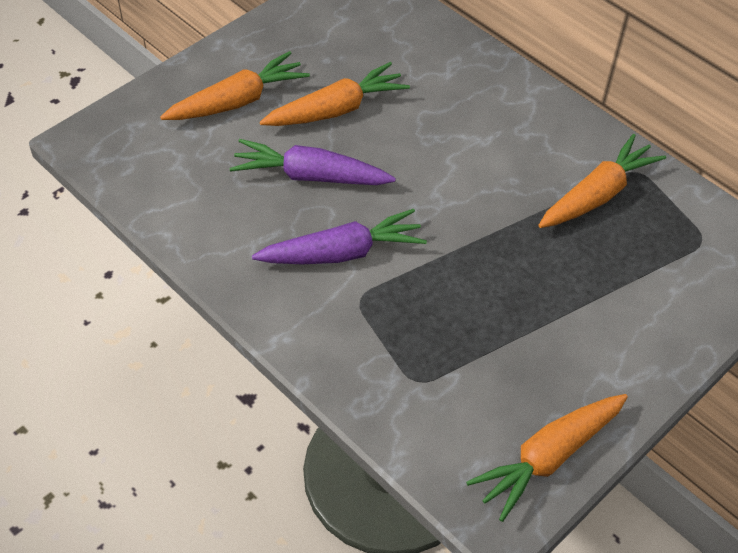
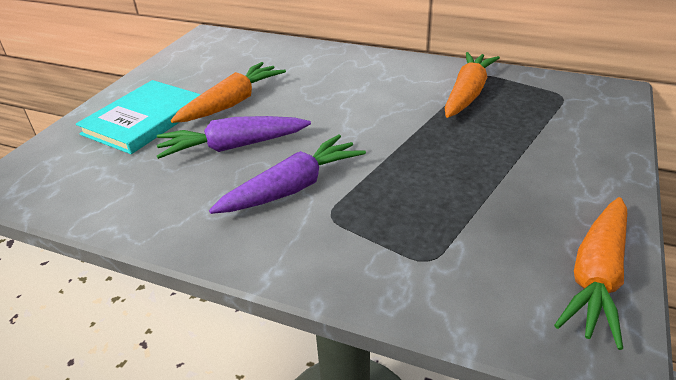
camera: 20 degrees left, 15 degrees down
orange carrot [160,51,310,120] -> turquoise book [76,80,201,154]

